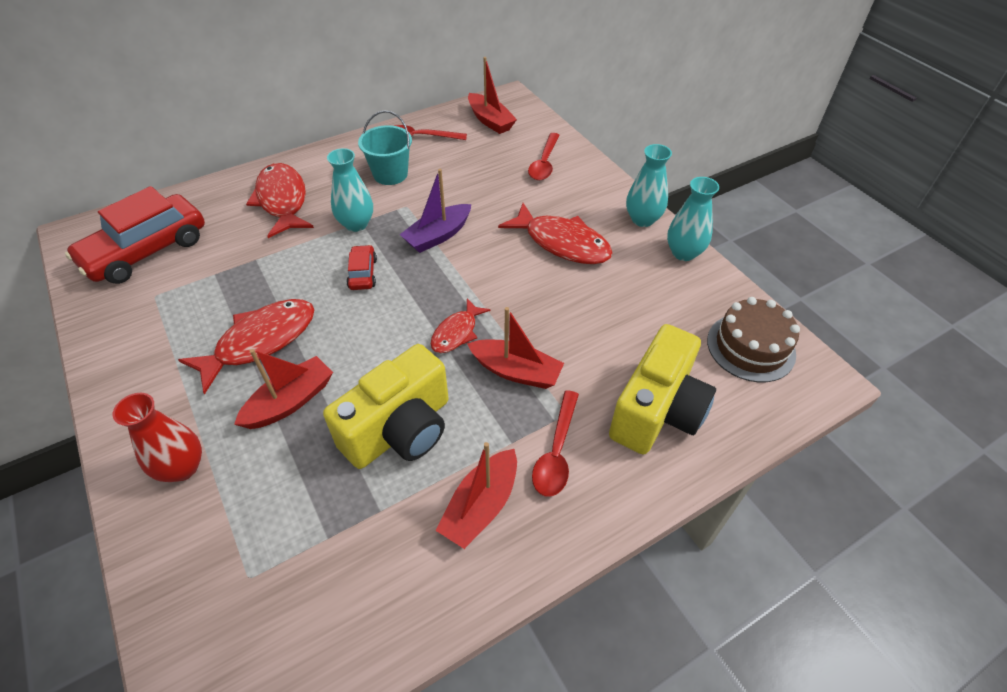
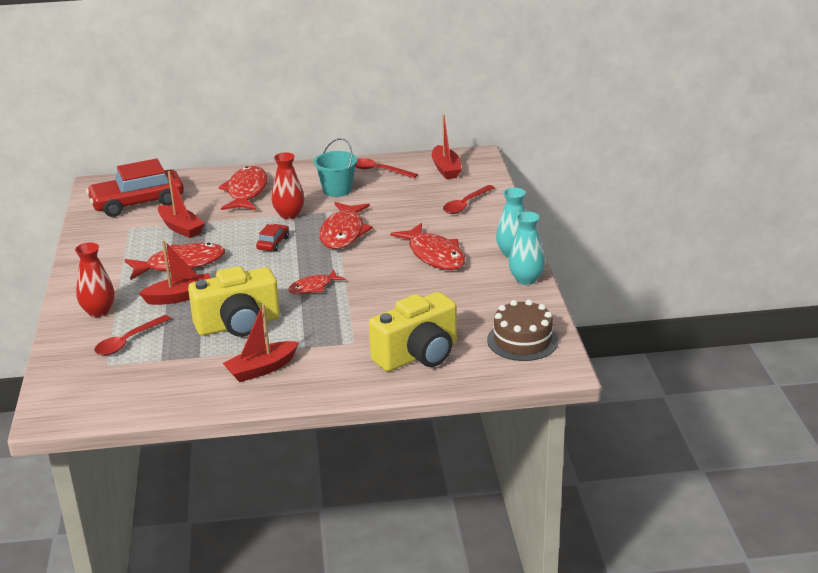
camera: 25 degrees right, 20 degrees down
turquoise vase [327,148,373,232] -> red vase [272,152,305,220]
purple boat [399,169,471,253] -> red fish [319,202,373,249]
red boat [467,307,564,389] -> red boat moved to [158,171,205,238]
red spoon [532,390,579,497] -> red spoon moved to [94,315,171,355]

